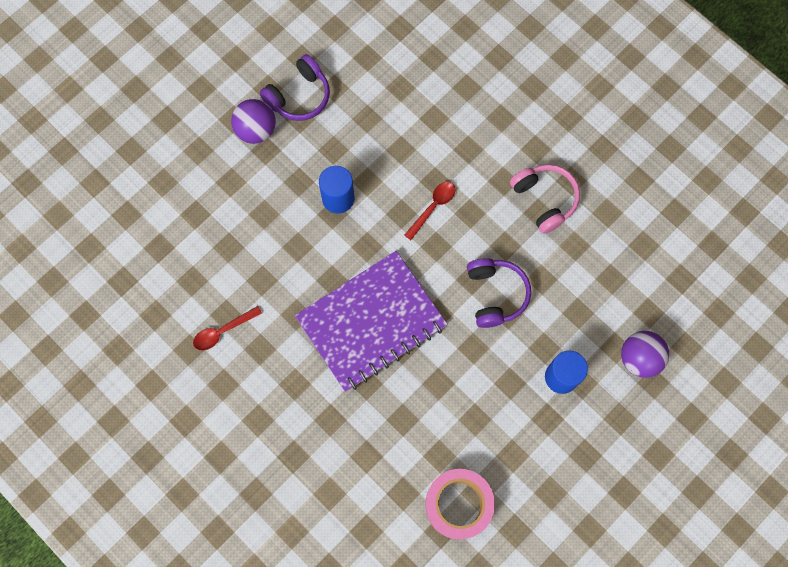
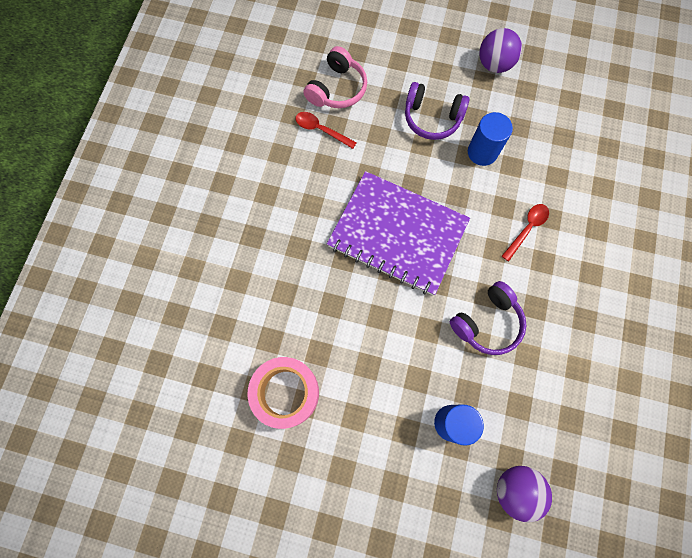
camera: 60 degrees right, 0 degrees up
purple headphones [260,54,330,121] -> purple headphones moved to [405,82,469,140]
red spoon [404,182,455,240] -> red spoon turned 60 degrees counterclockwise [502,204,549,261]
pink headphones [510,164,580,234] -> pink headphones moved to [303,46,367,108]

